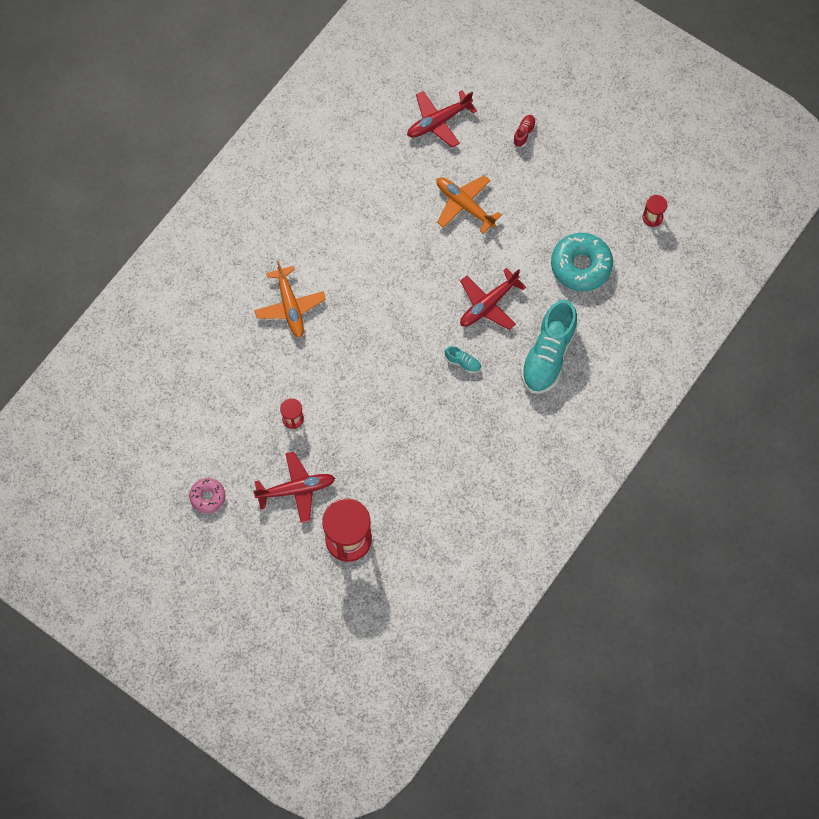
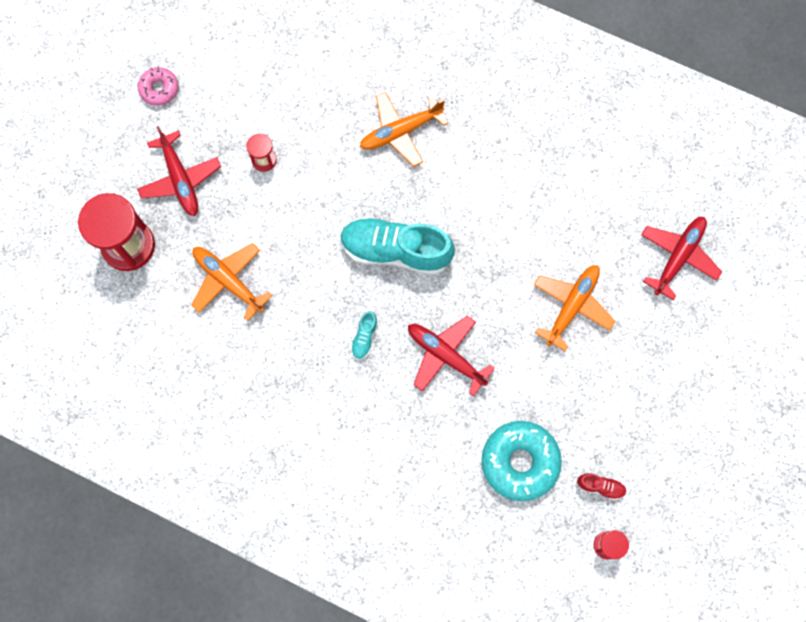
camera: 80 degrees right, 5 degrees up
red plane [407,90,477,148] -> red plane turned 75 degrees clockwise [641,217,722,300]
red shoe [513,115,536,147] -> red shoe moved to [577,473,626,500]
turquoise shoe [521,300,578,394] -> turquoise shoe moved to [340,217,455,275]
none -> orange plane [191,243,272,321]

